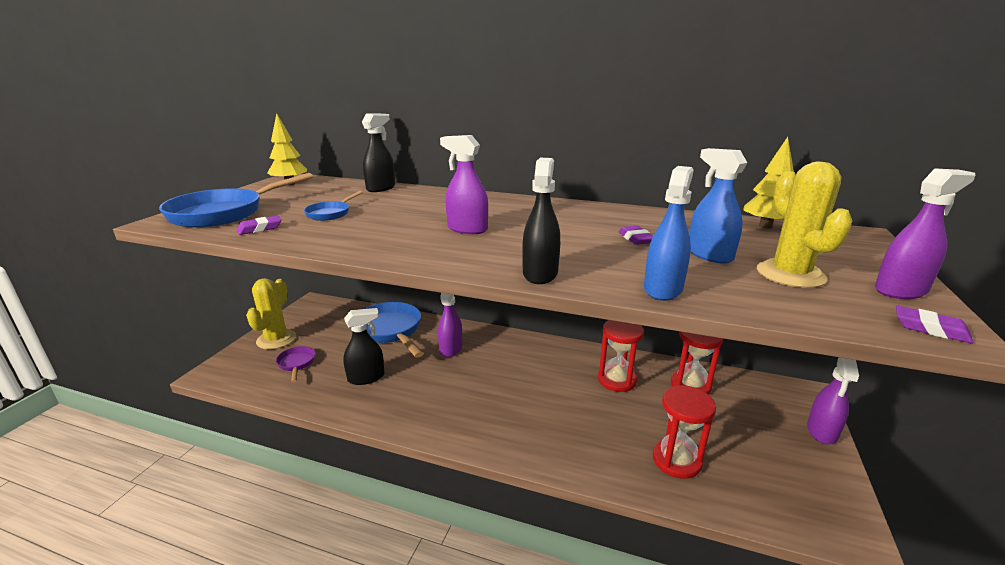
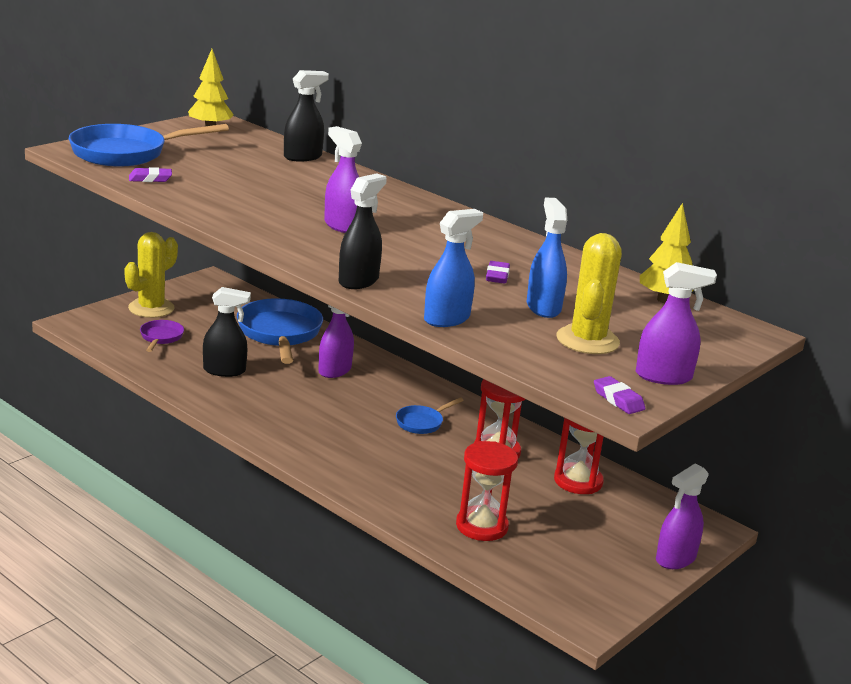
camera: 20 degrees right, 0 degrees up
blue pan [304,191,363,221] -> blue pan moved to [396,397,464,434]

